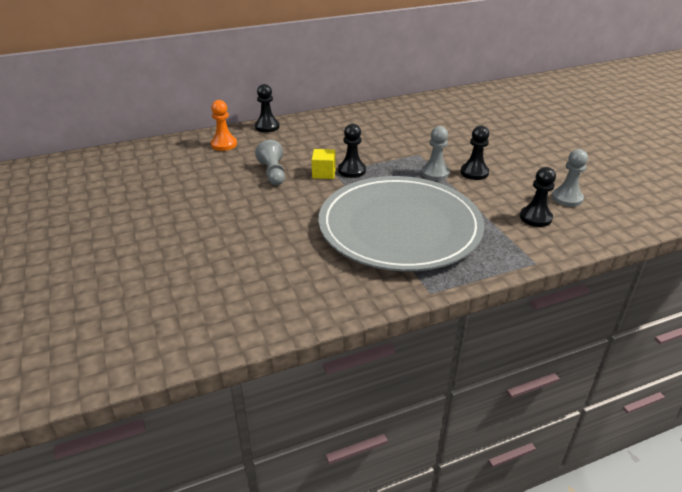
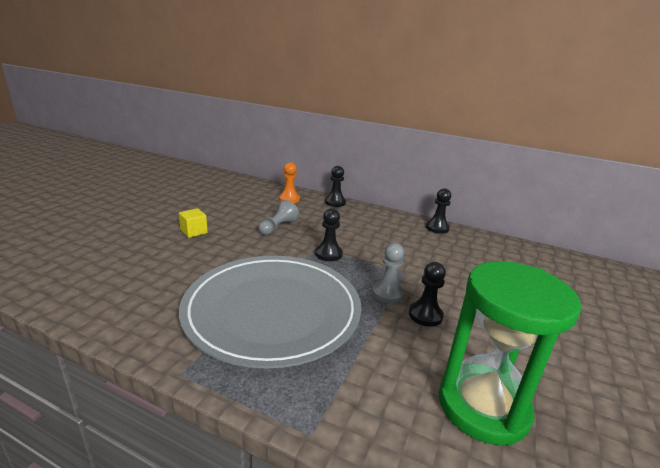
camera: 45 degrees right, 10 degrees down
yellow cube [312,149,336,179] -> yellow cube moved to [179,208,208,238]
black pawn [520,167,556,227] -> black pawn moved to [426,188,451,234]
grey pawn [552,149,588,207] -> green hourglass [439,261,581,445]

